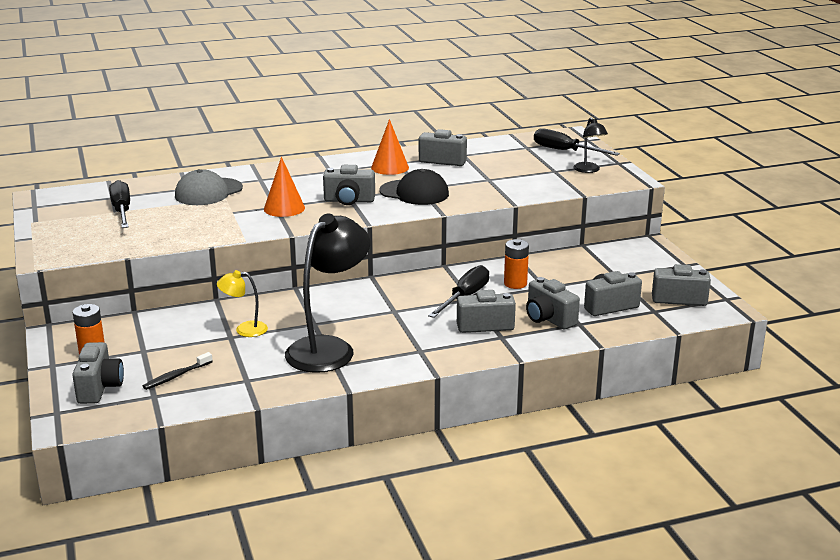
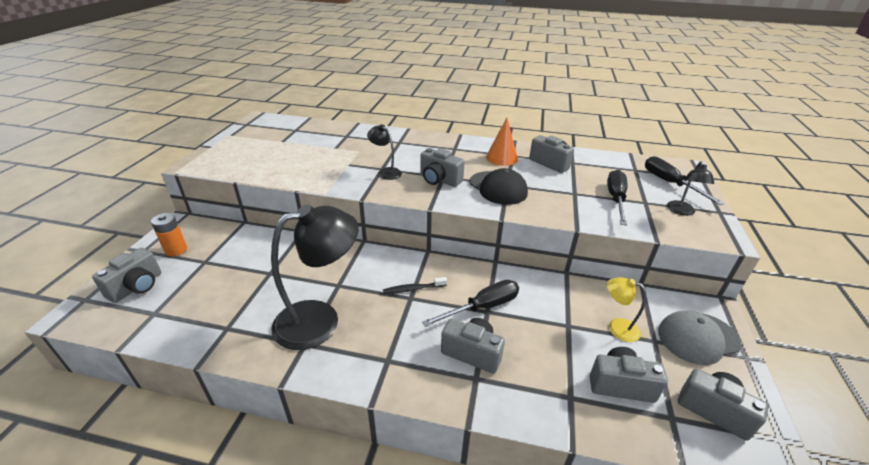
camera: 30 degrees right, 10 degrees up
black screwdriver [109,180,130,228] -> black screwdriver moved to [607,170,628,226]
black toothbrush [143,352,213,390] -> black toothbrush moved to [383,277,447,294]
grey cap [175,169,243,205] -> grey cap moved to [658,310,741,365]
yellow lamp [217,270,268,337] -> yellow lamp moved to [607,277,646,342]
orange cone [264,157,305,217] -> black lamp [367,124,402,180]
orange battery [504,239,529,289] -> none
grey camera [526,277,580,329] -> none

